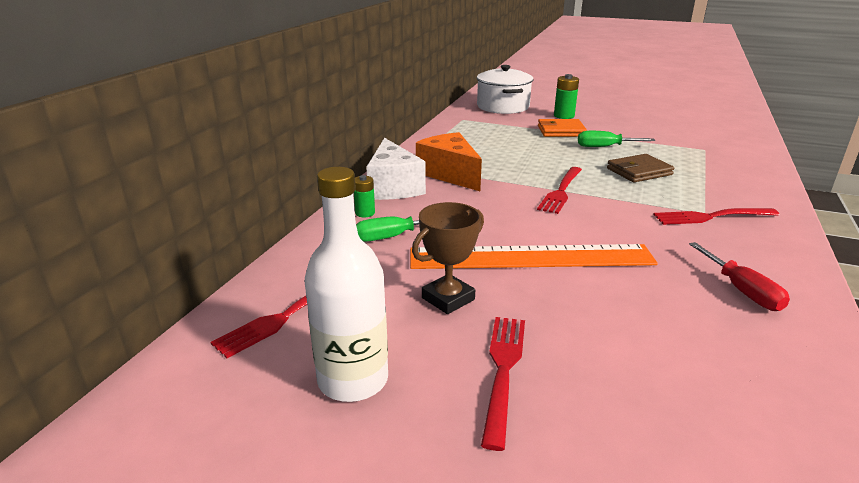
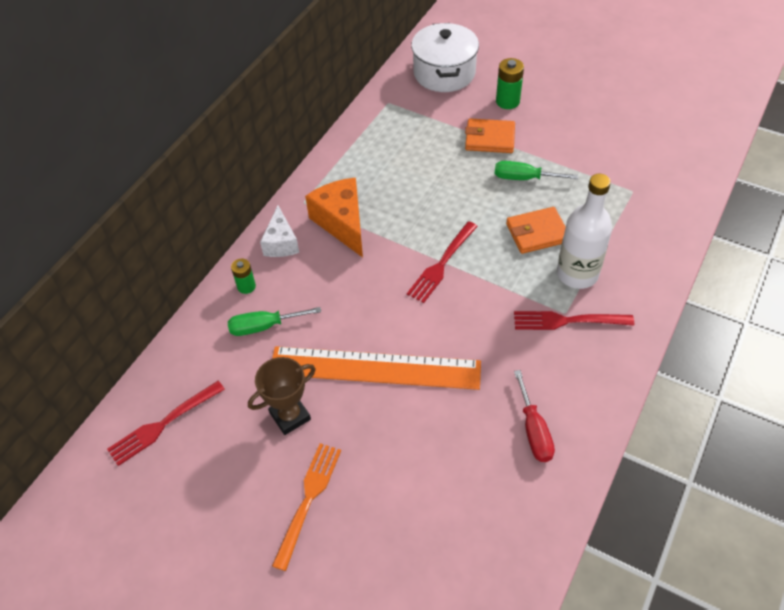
camera: 10 degrees right, 25 degrees up
white bottle [305,167,388,402] -> white bottle moved to [557,174,612,289]
white cheese [366,138,426,200] -> white cheese [260,206,299,257], size x0.65
red fork [481,317,525,451] -> orange fork [272,443,341,571]
brown wallet [607,154,674,182] -> orange wallet [506,207,566,254]

